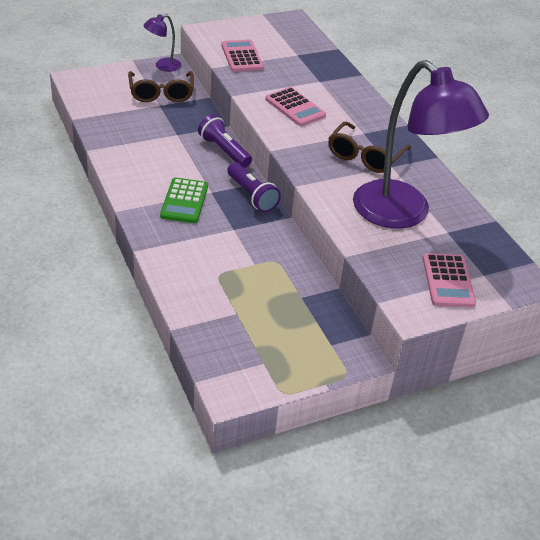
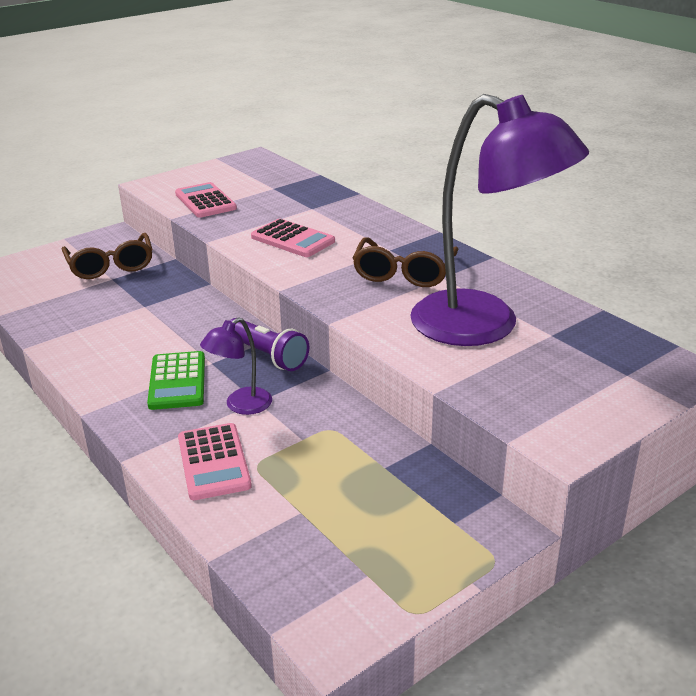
camera: 10 degrees left, 10 degrees down
purple lamp [143,14,181,72] -> purple lamp moved to [200,317,272,415]
purple flashlight [198,115,252,168] -> none
pink calculator [423,253,476,307] -> pink calculator moved to [178,423,252,500]

